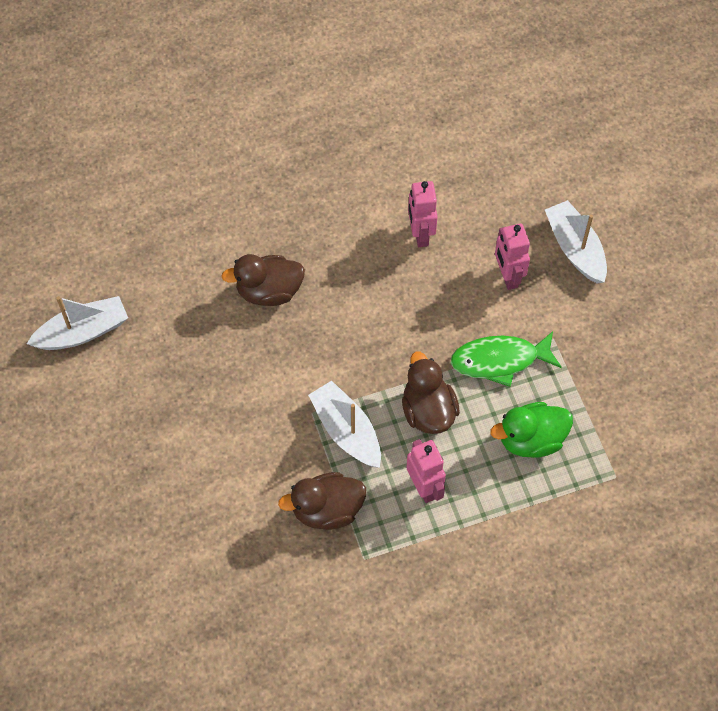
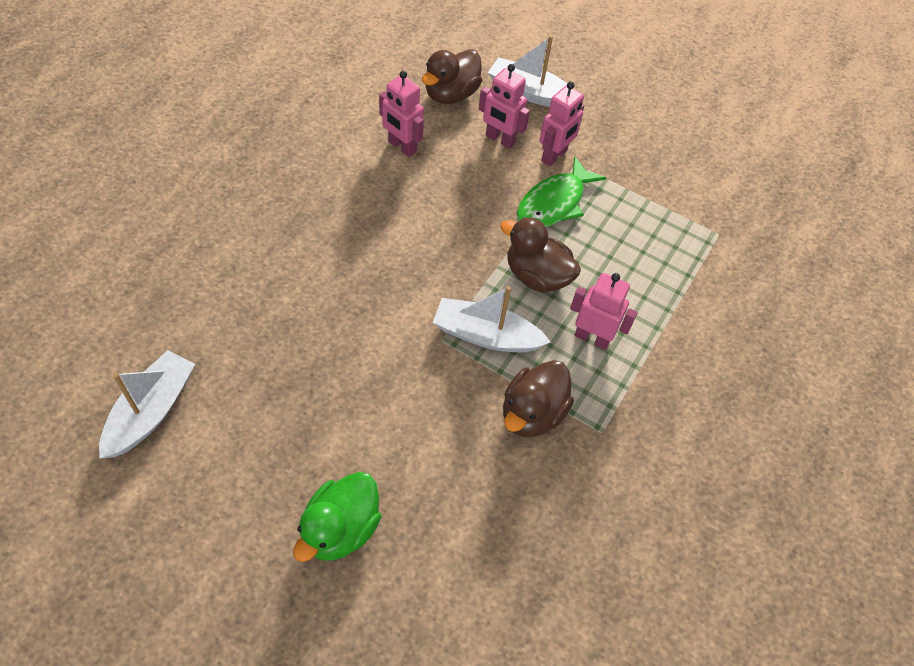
camera: 45 degrees left, 5 degrees down
brown duck [221,254,305,306] -> brown duck moved to [422,49,482,104]
green duck [491,402,573,458] -> green duck moved to [293,472,382,562]
none -> pink robot [539,82,584,166]

